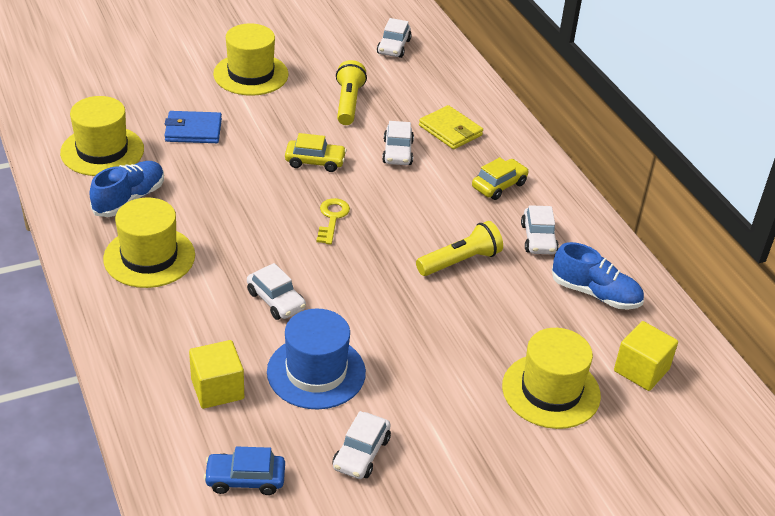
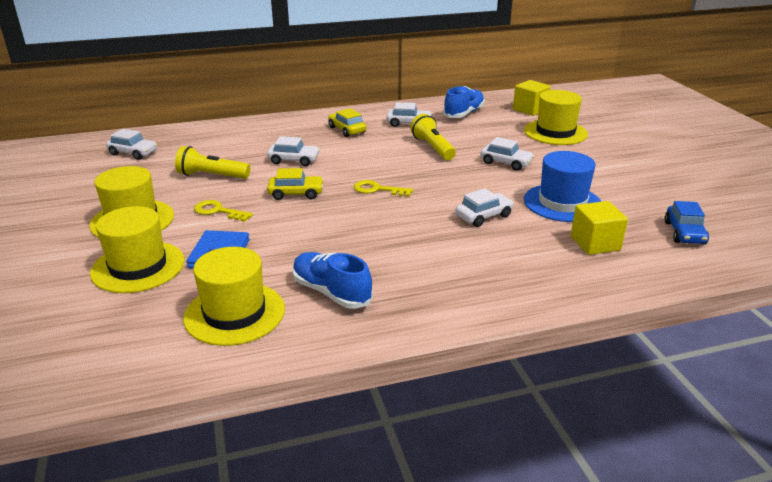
camera: 80 degrees left, 10 degrees down
yellow hat [103,198,195,288] -> yellow hat moved to [90,206,185,293]
yellow car [285,133,347,172] -> yellow car turned 75 degrees clockwise [267,168,324,200]
white car [332,411,391,479] -> white car moved to [480,137,534,171]
yellow wallet [419,105,483,149] -> none
none -> yellow key [194,200,253,222]

